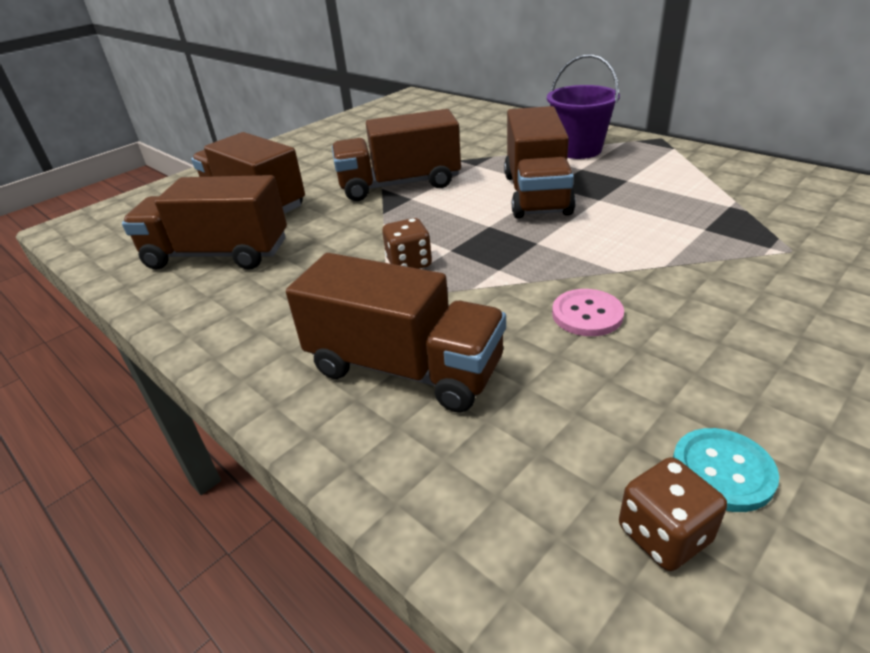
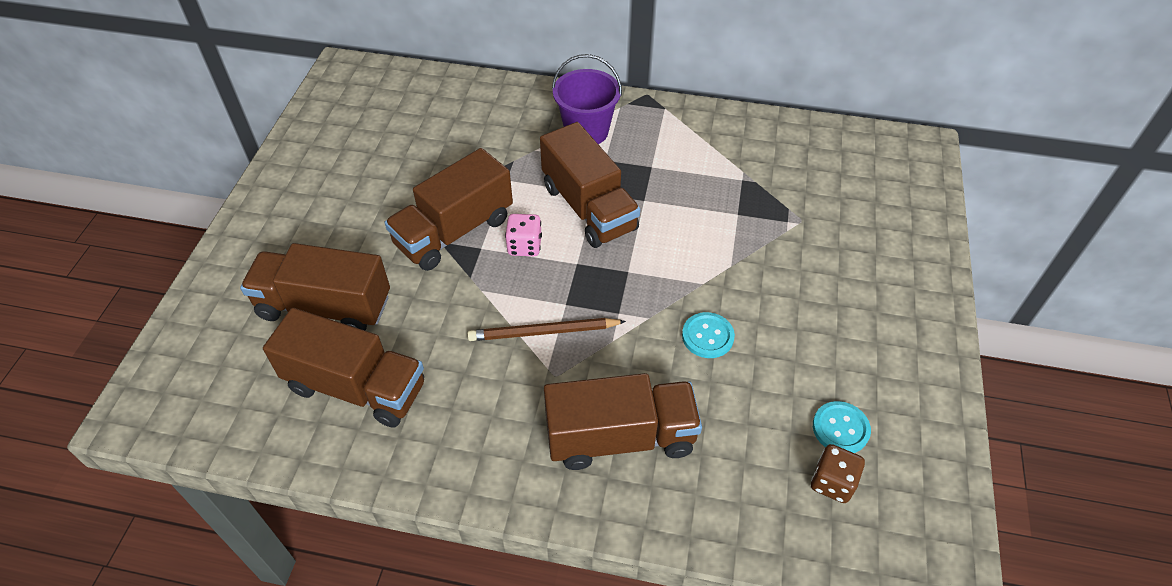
camera: 35 degrees left, 15 degrees up
brown truck [122,175,287,270] -> brown truck turned 135 degrees counterclockwise [263,308,424,427]
brown dice [382,218,432,269] -> brown pencil [467,318,626,341]
pink button [552,289,624,336] -> turquoise button [682,312,735,358]
none -> pink dice [505,214,542,256]

